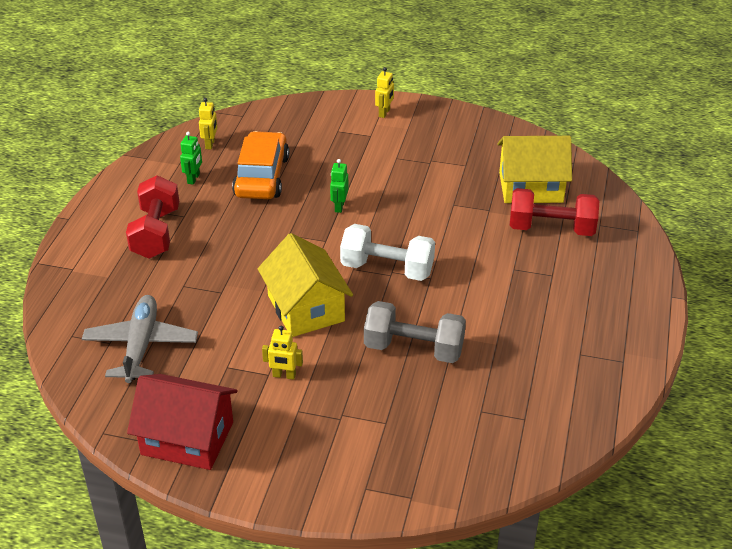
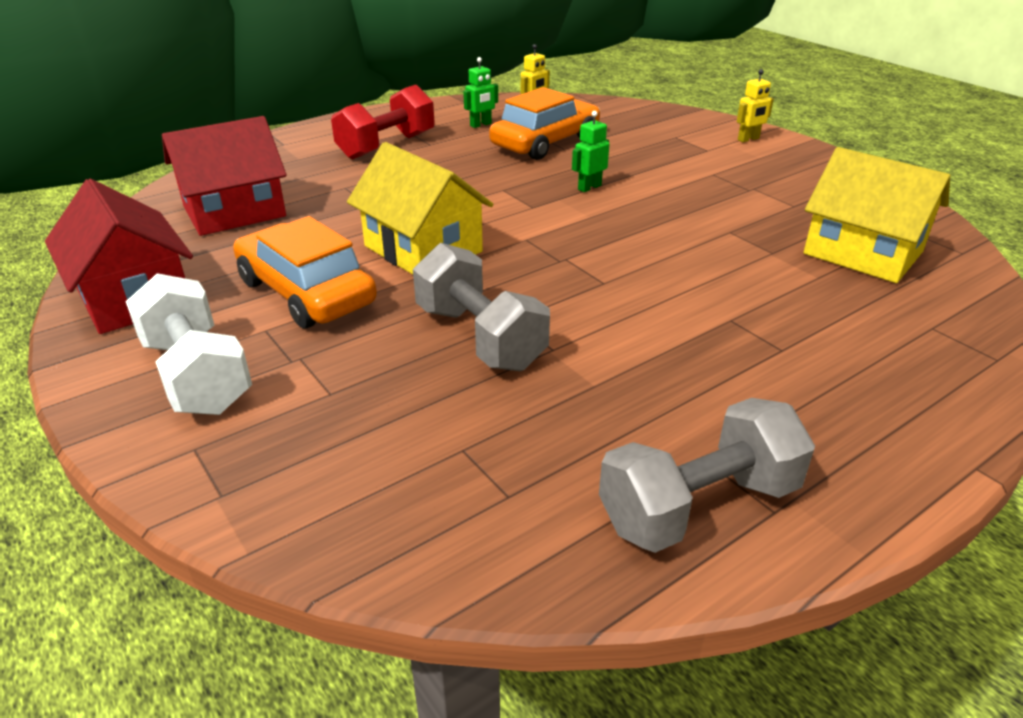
camera: 40 degrees right, 5 degrees down
grey plane [82,295,198,383] -> red house [162,116,287,236]
yellow house [258,233,353,337] -> yellow house turned 60 degrees counterclockwise [347,142,493,275]
yellow robot [262,326,303,380] -> orange car [233,216,377,328]
white dumbbell [340,224,435,281] -> white dumbbell moved to [125,273,252,415]
red dumbbell [510,188,599,236] -> none
none -> grey dumbbell [599,398,815,553]

